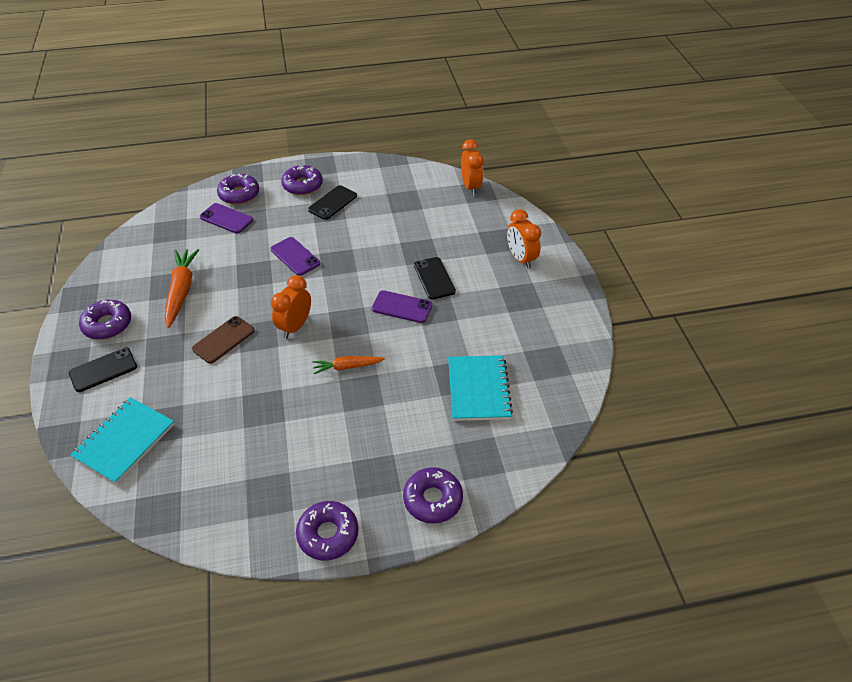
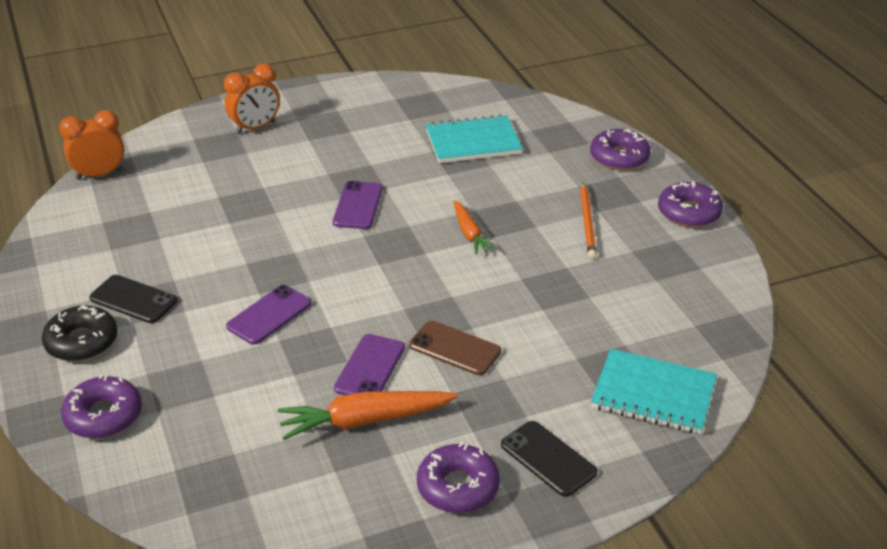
camera: 100 degrees left, 10 degrees down
purple phone [200,203,253,234] -> purple phone moved to [334,334,405,395]
orange clock [271,275,311,338] -> none
purple donut [281,165,323,195] -> black donut [42,305,118,361]
black phone [414,257,456,299] -> none
none -> orange pencil [580,182,597,259]

